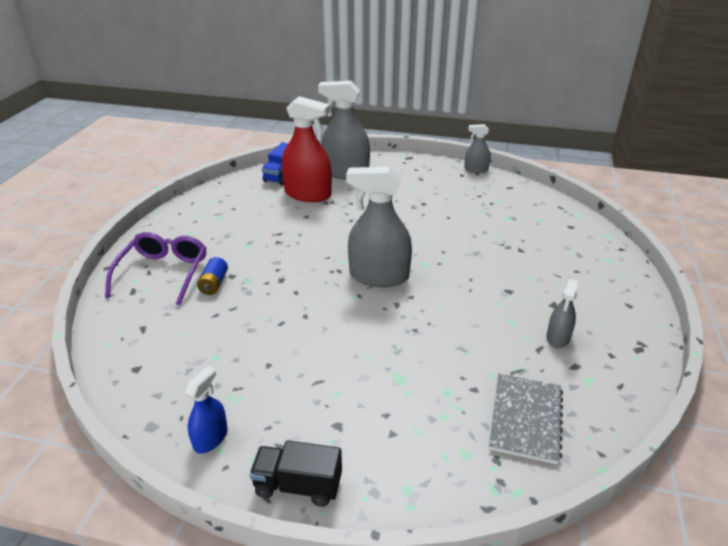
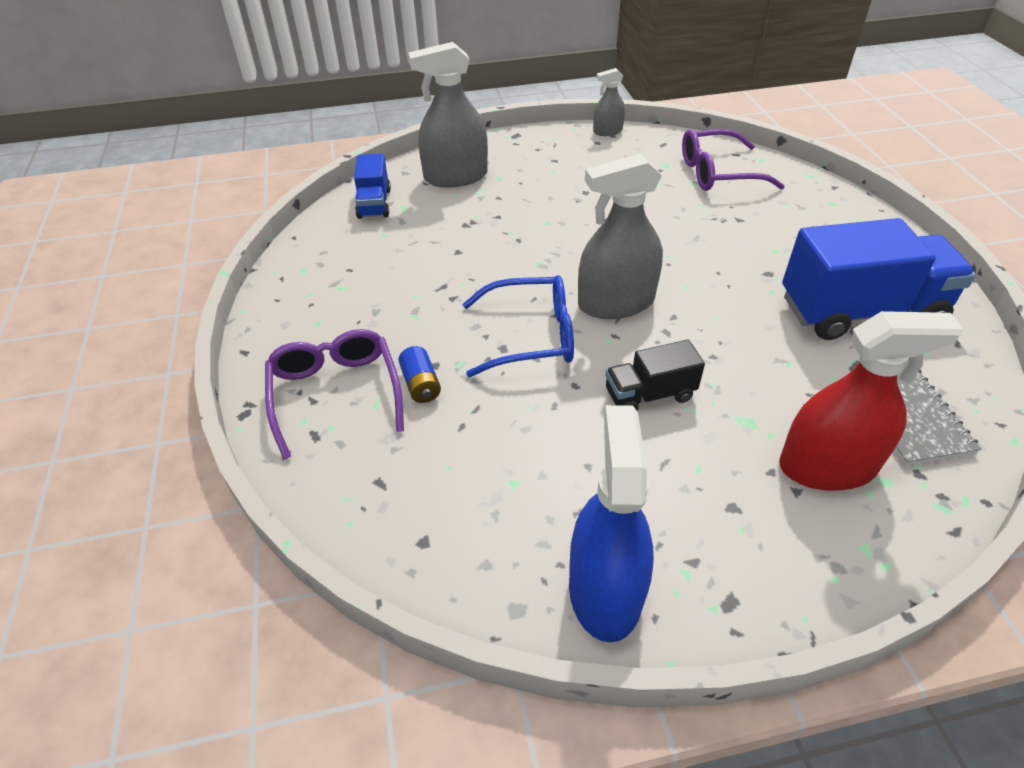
camera: 25 degrees left, 10 degrees up
blue spray bottle [185,366,228,453] -> blue spray bottle [569,405,654,642], size x1.93
black truck [249,440,342,507] -> black truck moved to [605,340,705,410]
red spray bottle [282,96,332,202] -> red spray bottle moved to [779,311,963,491]
grey spray bottle [546,279,578,348] -> blue truck [782,218,976,340]
none -> blue glasses [462,275,574,377]
none -> purple glasses [682,129,785,191]

